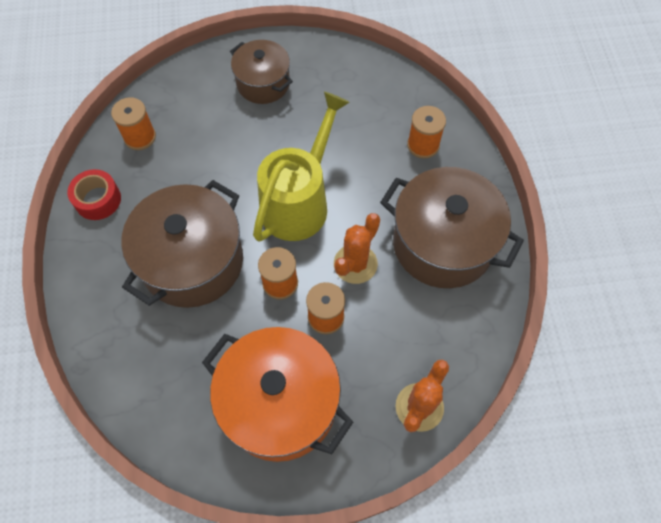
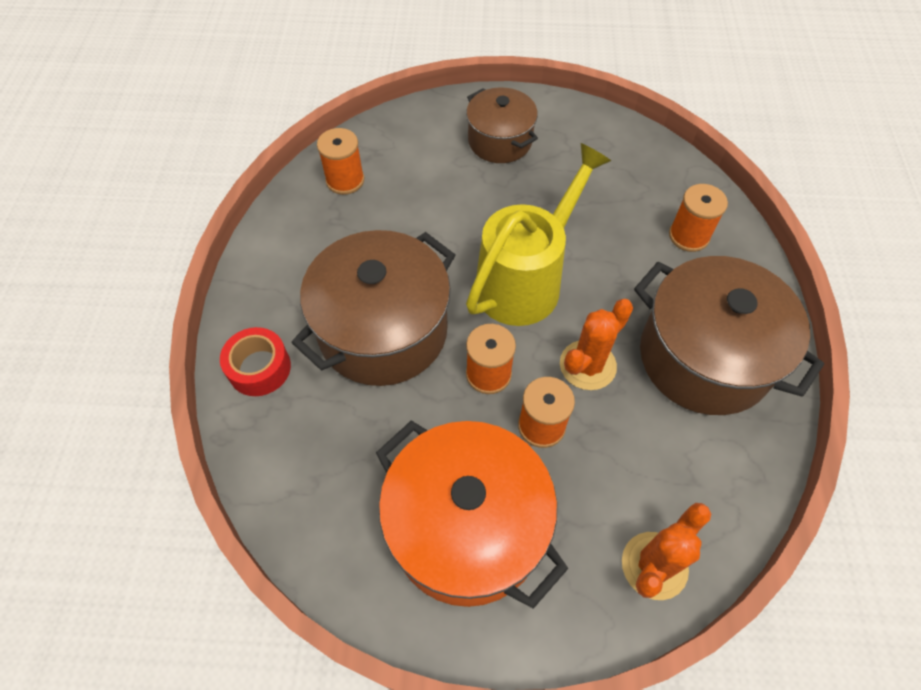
camera: 10 degrees right, 5 degrees down
red tape [67,169,121,220] -> red tape moved to [220,327,291,396]

